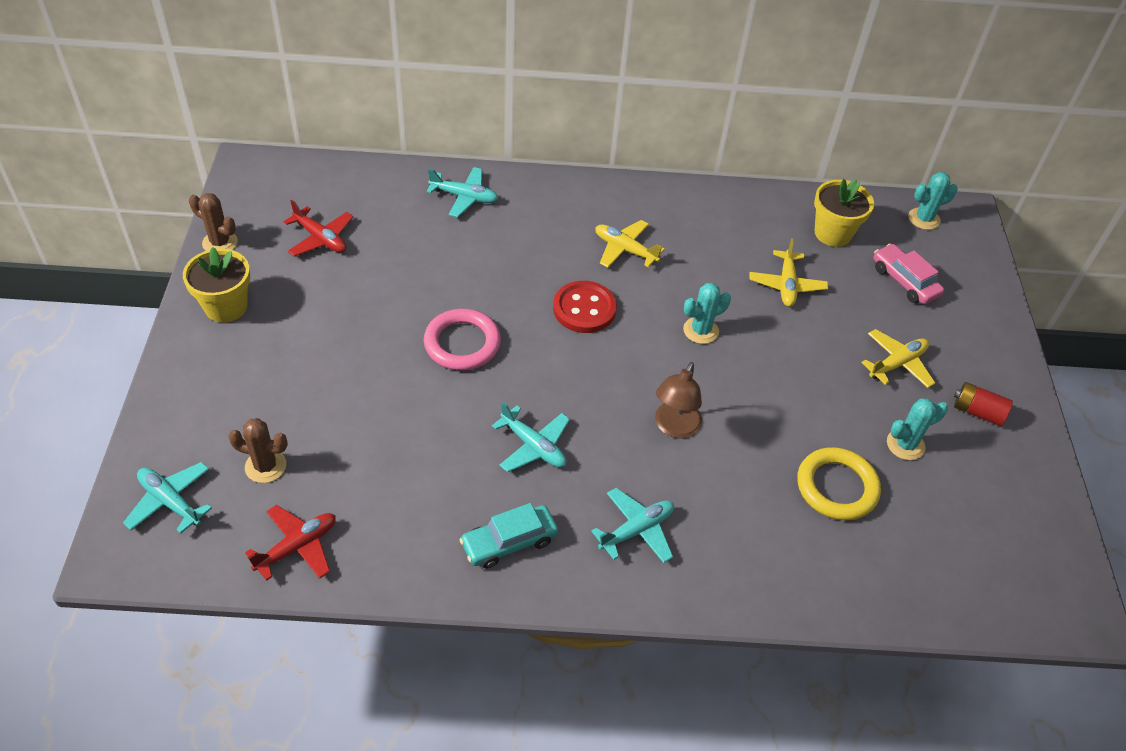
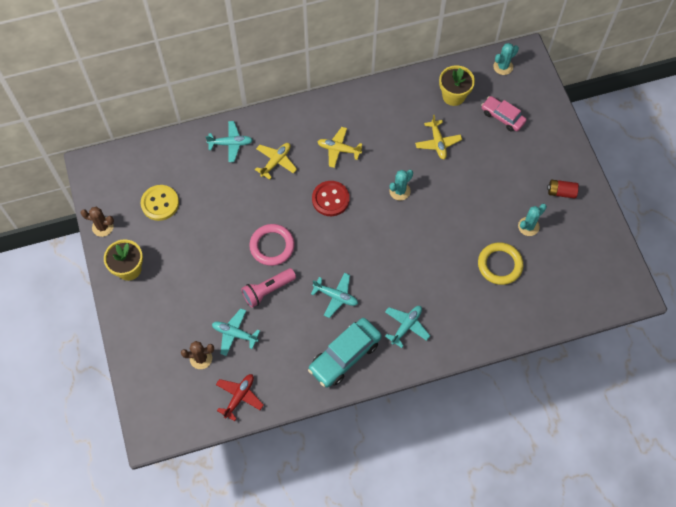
camera: 15 degrees left, 15 degrees up
turquoise plane [123,462,212,534] -> turquoise plane moved to [212,308,260,356]
red plane [284,200,353,257] -> yellow button [141,185,179,221]
turquoise car [459,503,558,568] -> turquoise car [308,318,382,388], size x1.55
brown lamp [655,362,702,439] -> none
yellow plane [861,329,935,388] -> yellow plane moved to [255,143,297,180]
none -> pink flashlight [241,268,296,308]

